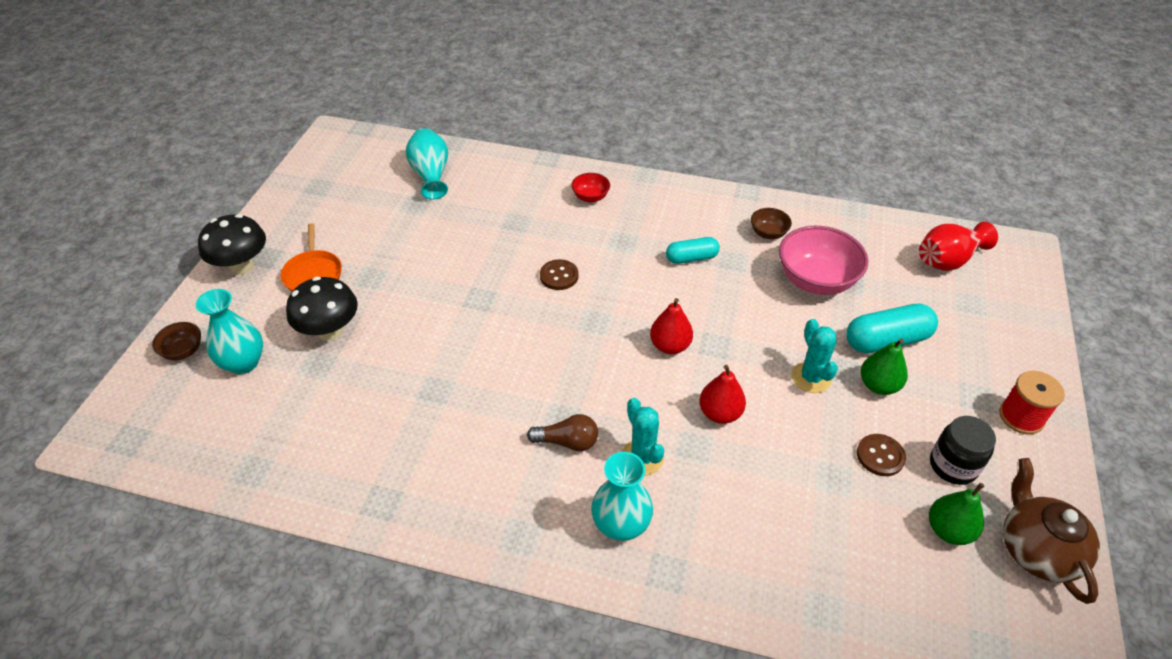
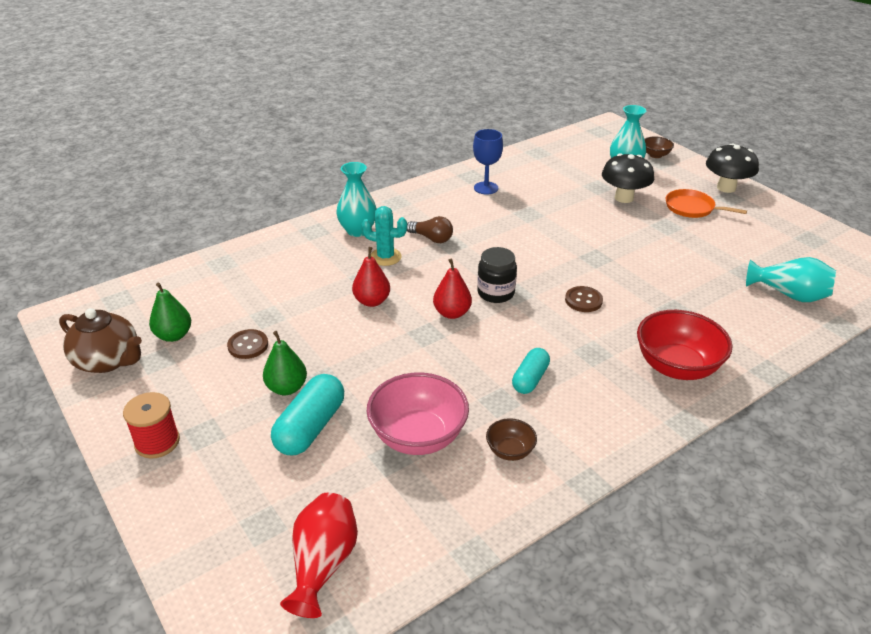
camera: 130 degrees right, 10 degrees down
brown light bulb [527,414,598,451] -> brown light bulb turned 105 degrees counterclockwise [407,216,453,243]
red bowl [571,173,610,202] -> red bowl [637,310,732,380], size x2.02
turquoise cactus [792,319,838,393] -> none
black jar [930,416,996,485] -> black jar moved to [477,247,517,303]
none -> blue goblet [473,129,503,195]

